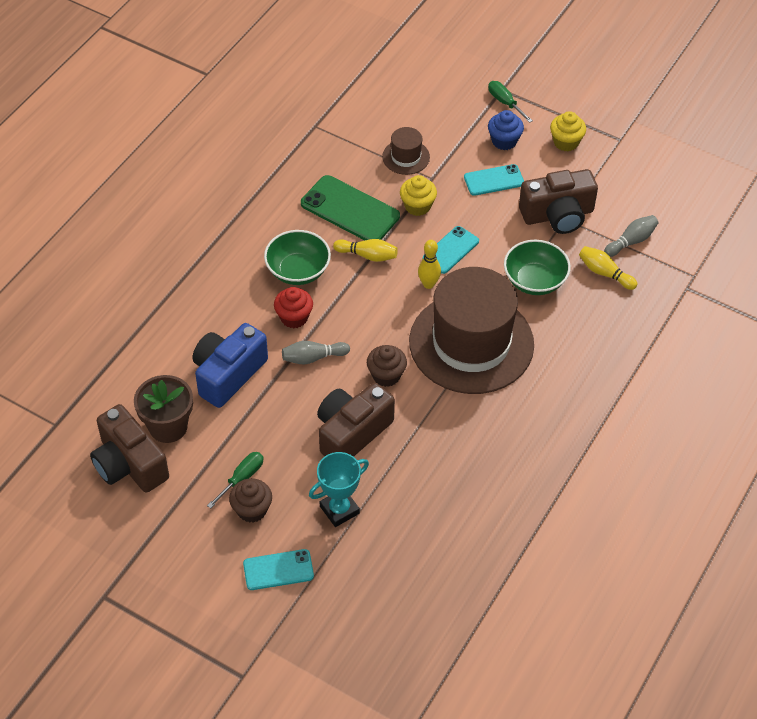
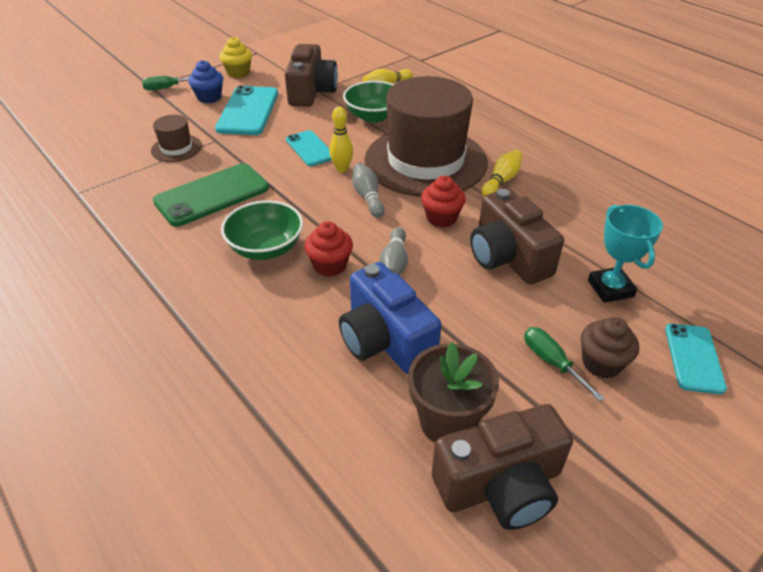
camera: 70 degrees left, 10 degrees down
yellow bowling pin [333,239,398,262] -> yellow bowling pin moved to [481,150,522,196]
brown cupcake [367,345,407,387] -> red cupcake [421,176,466,227]
yellow cupcake [400,175,437,216] -> none
turquoise phone [464,164,524,196] -> turquoise phone [215,85,278,135], size x1.64
grey bowling pin [604,215,658,257] -> grey bowling pin moved to [352,163,384,218]

